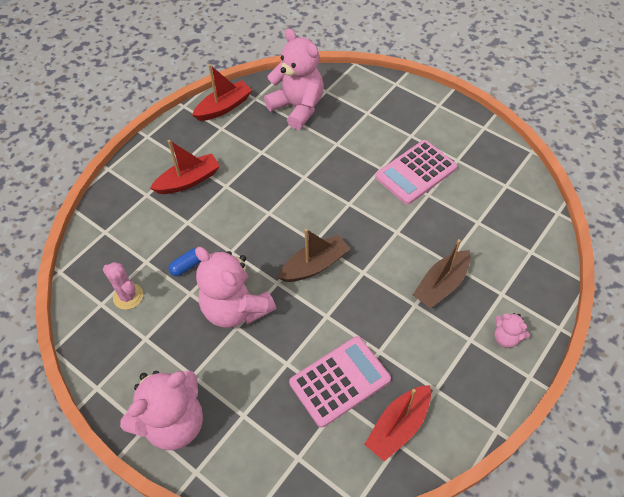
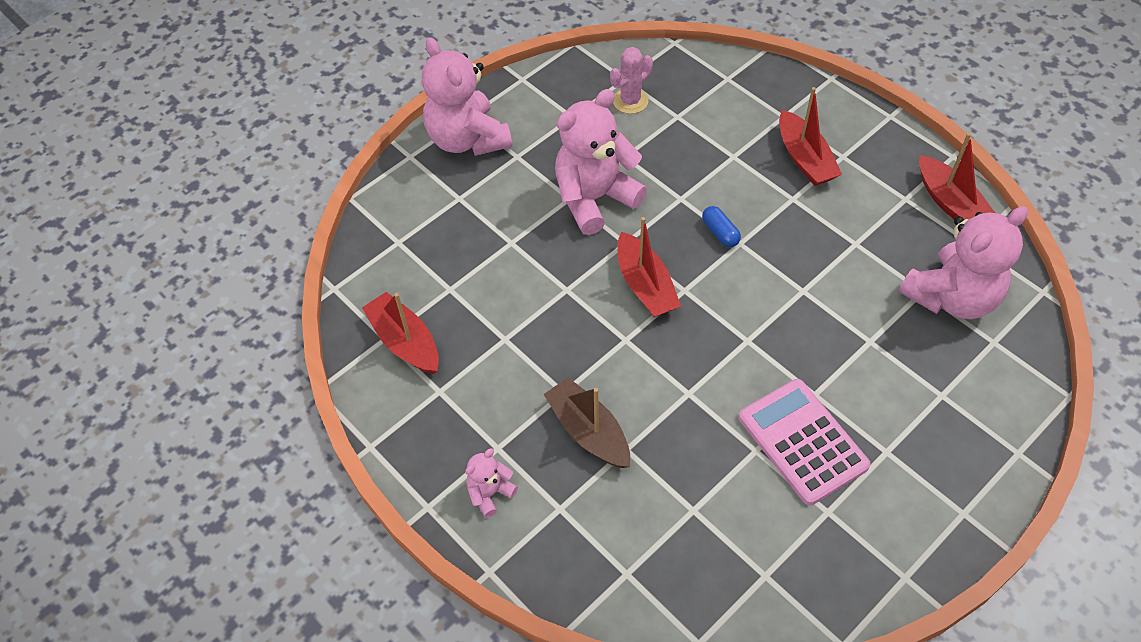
camera: 100 degrees right, 0 degrees up
blue capsule [169,248,201,276] -> blue capsule moved to [702,206,741,247]
brown boat [278,229,350,282] -> red boat [617,217,681,317]
pink calculator [289,336,391,428] -> none

